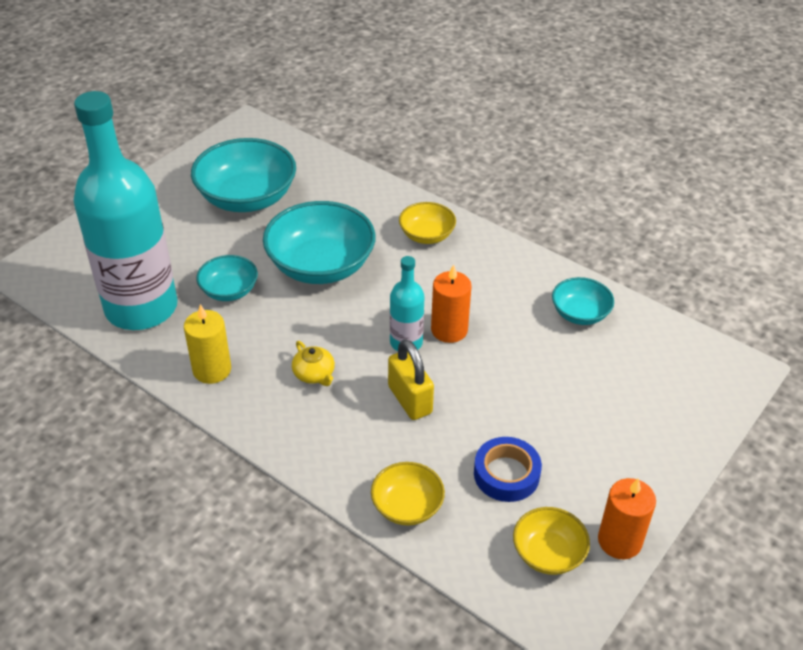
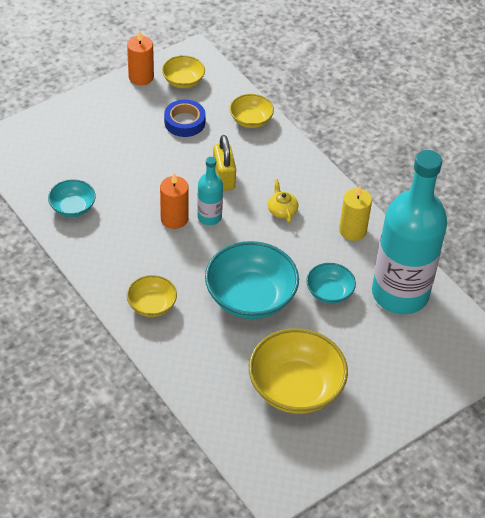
camera: 165 degrees left, 5 degrees up
turquoise bowl [191,138,296,212] -> yellow bowl [249,328,348,414]

